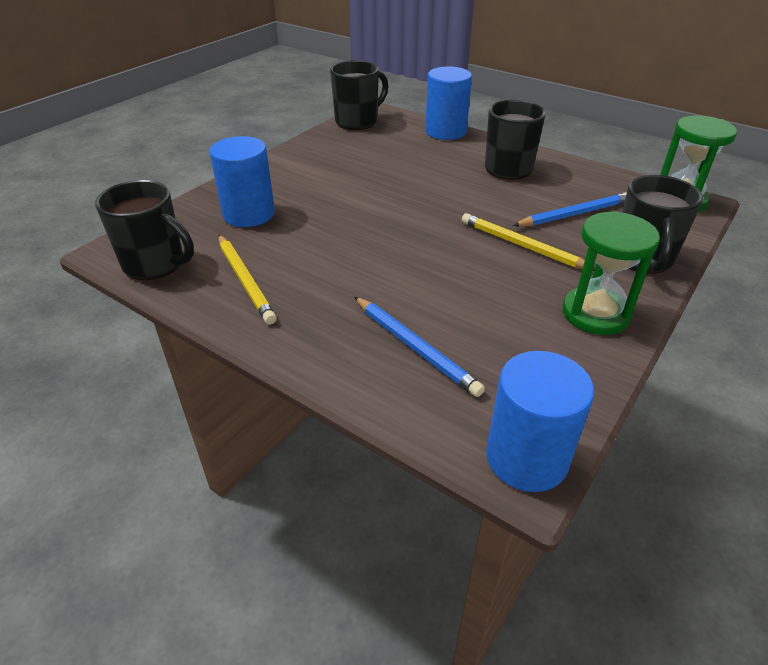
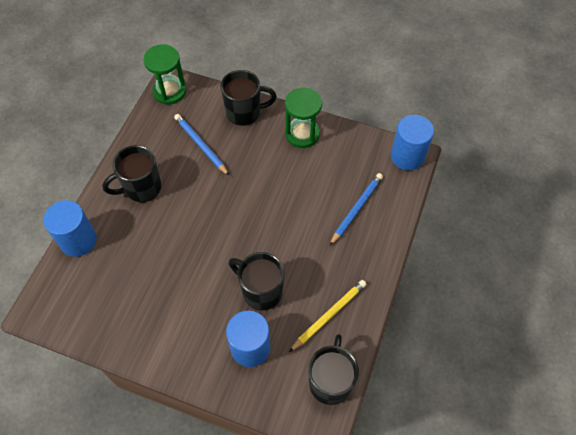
camera: 105 degrees left, 20 degrees up
black mug [330,60,388,130] -> black mug moved to [229,252,284,311]
yellow pencil [462,213,595,271] -> none

